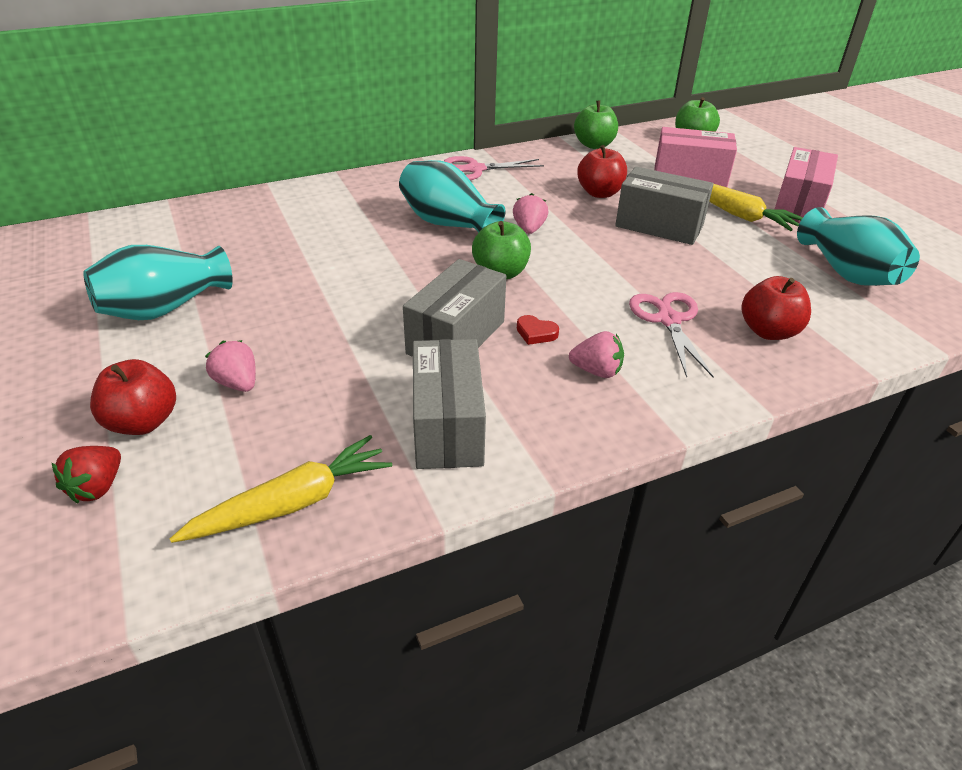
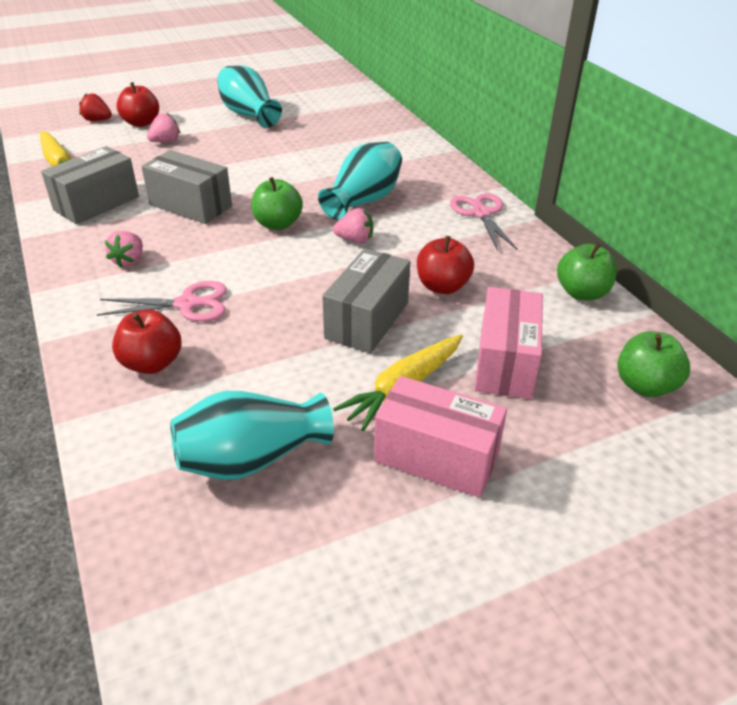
camera: 90 degrees right, 0 degrees up
grey box [413,339,486,469] -> grey box turned 45 degrees counterclockwise [41,146,139,224]
red heart [517,315,559,345] -> none

